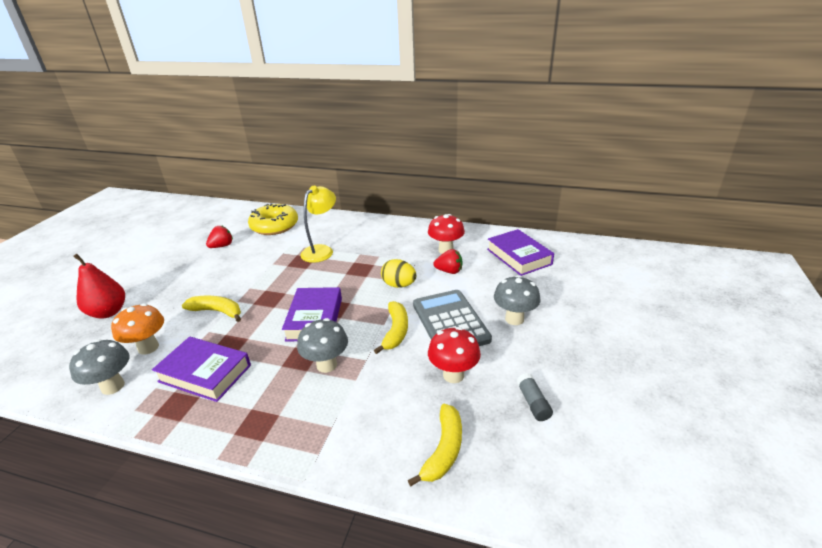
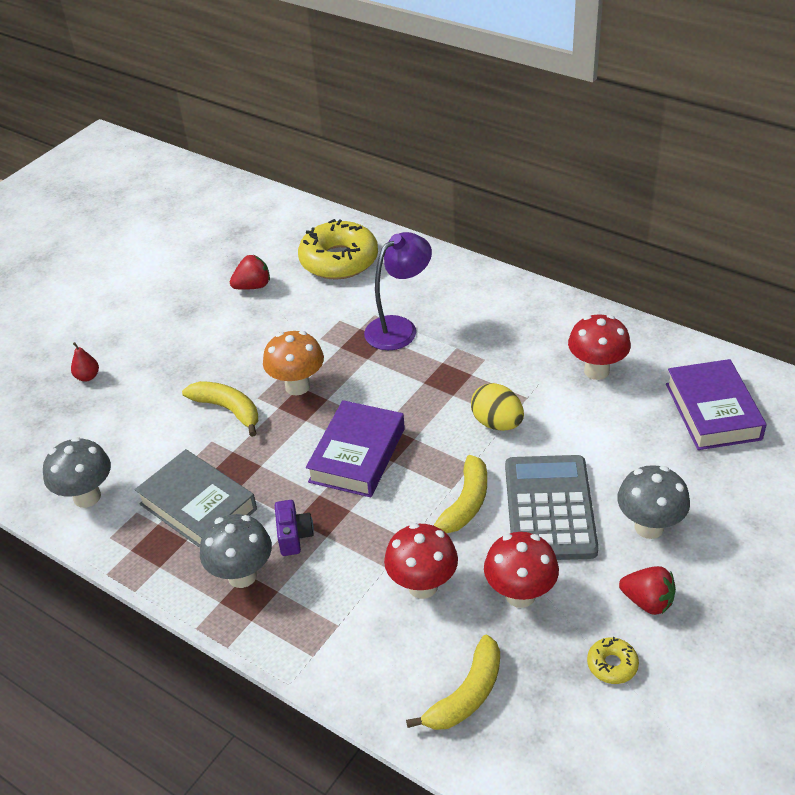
camera: 20 degrees right, 10 degrees up
red pear [73,254,125,319] -> red pear [71,342,99,381], size x0.47
orange mushroom [111,303,164,355] -> orange mushroom moved to [263,331,324,396]
purple book [152,337,251,402] -> grey book [135,449,257,548]
grey mushroom [297,318,348,373] -> grey mushroom moved to [200,514,272,588]
yellow lamp [300,186,336,263] -> purple lamp [364,232,432,350]
red strawberry [433,249,462,274] -> red strawberry moved to [619,566,676,615]
grey glue stick [516,373,553,421] -> yellow donut [587,637,639,684]
none -> purple camera [275,500,314,556]
none -> red mushroom [384,523,458,599]

